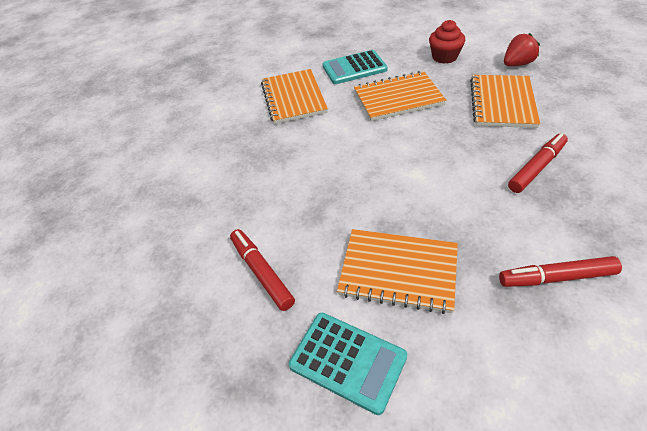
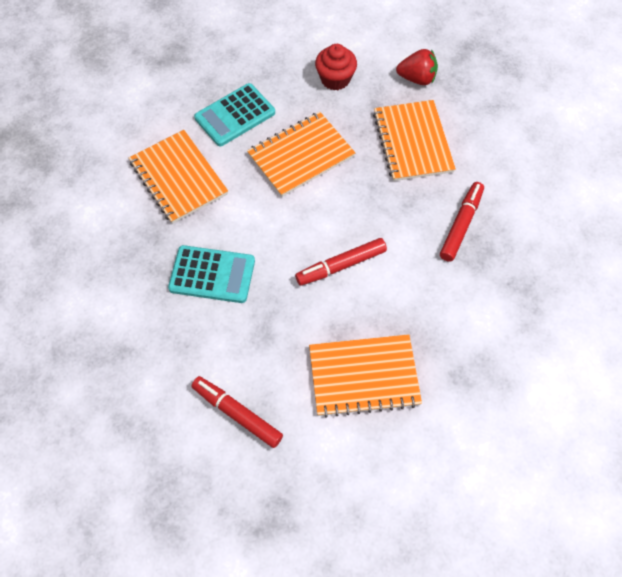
camera: 25 degrees left, 15 degrees up
turquoise calculator [289,313,407,415] -> turquoise calculator moved to [168,245,255,303]
red marker [499,256,622,287] -> red marker moved to [295,238,387,286]
red strawberry [504,33,540,66] -> red strawberry turned 60 degrees clockwise [396,49,438,85]

